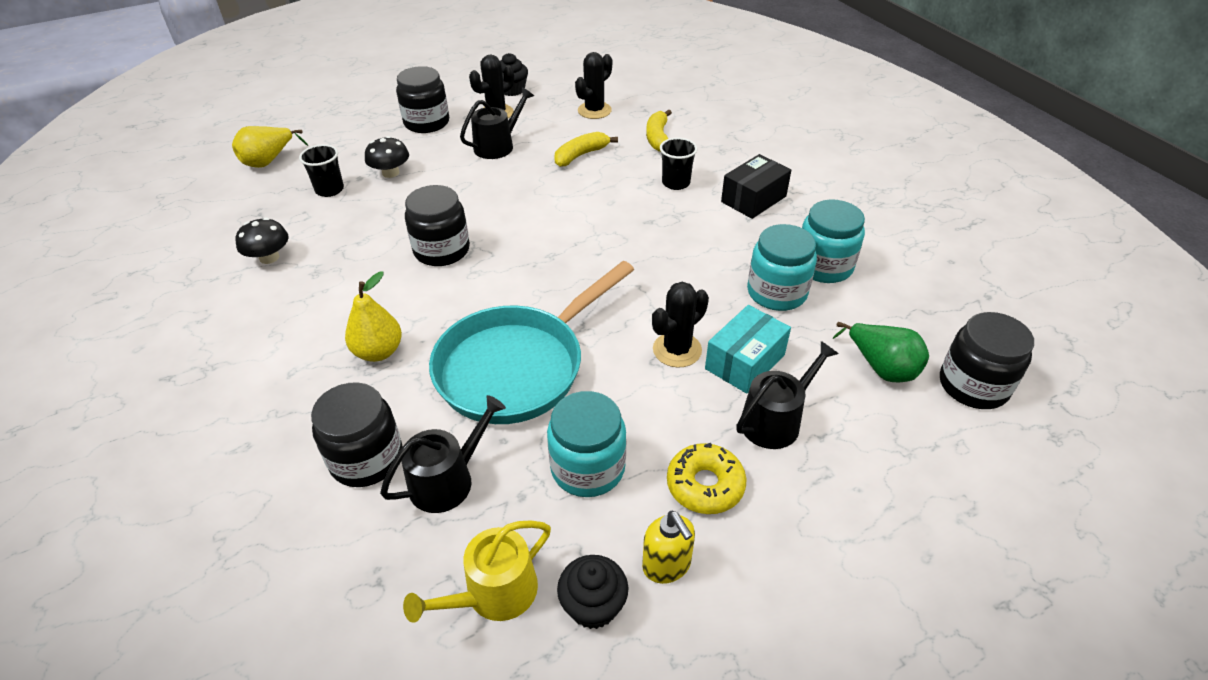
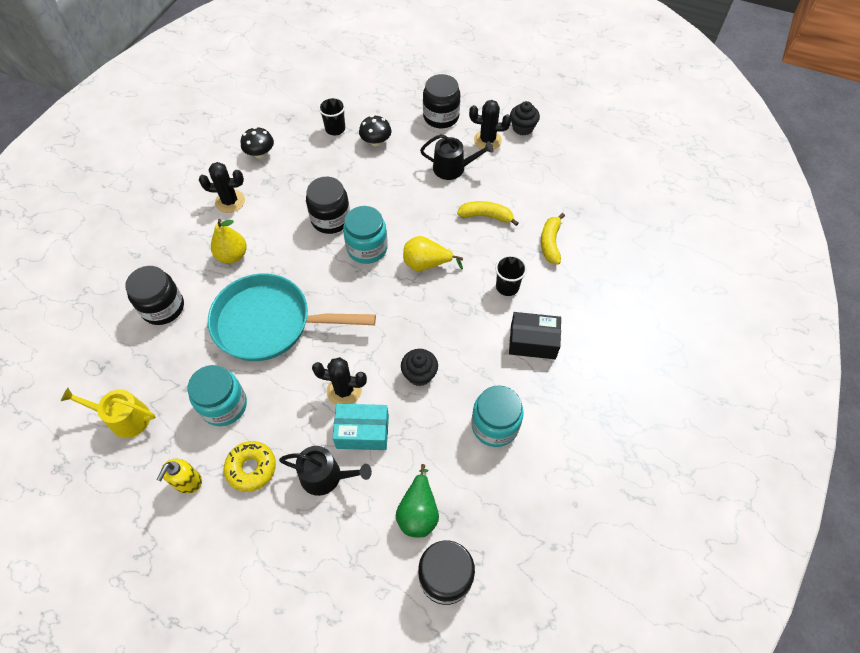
camera: 50 degrees right, 15 degrees up
yellow pear [232,126,309,168] -> yellow pear moved to [403,236,463,271]
black watering can [380,395,506,513] -> none
black cupcake [557,555,628,629] -> black cupcake moved to [401,349,438,386]
black cactus [575,52,612,119] -> black cactus moved to [199,162,245,213]
yellow banana [646,109,672,152] -> yellow banana turned 45 degrees counterclockwise [541,213,565,265]
turquoise jar [747,224,817,311] -> turquoise jar moved to [343,206,388,264]

